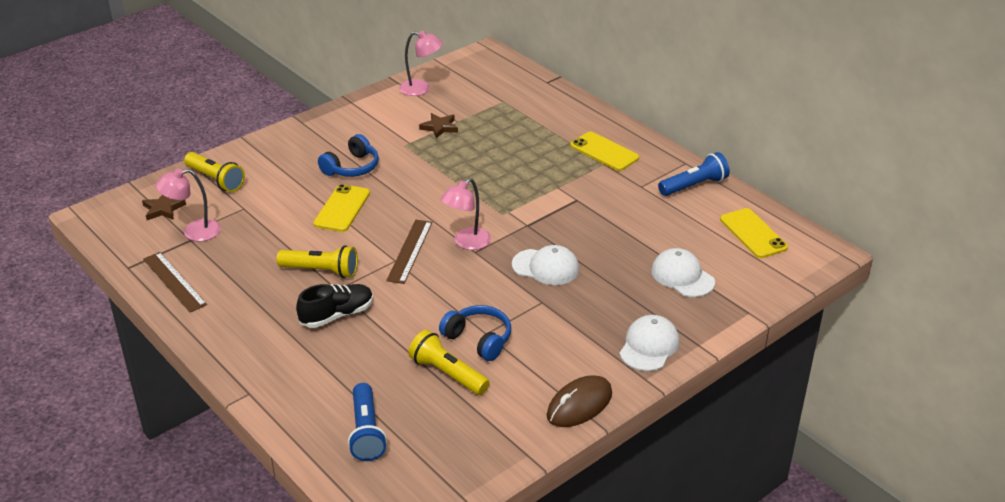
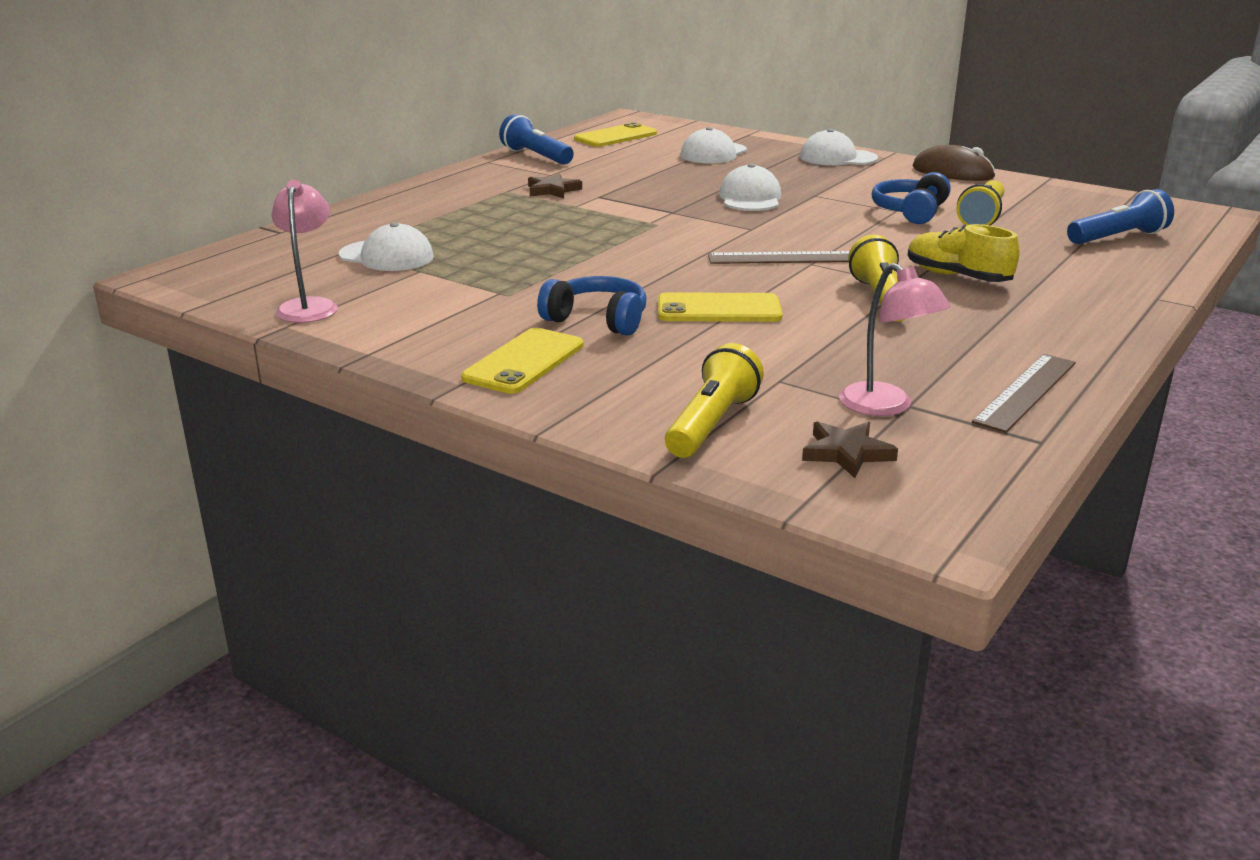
camera: 105 degrees left, 10 degrees down
black shoe [296,284,373,328] -> yellow shoe [908,224,1020,282]
brown star [419,113,458,139] -> brown star moved to [528,173,582,198]
pink lamp [441,178,491,250] -> none
yellow phone [570,131,639,171] -> yellow phone moved to [461,328,584,394]
none -> white cap [339,222,434,271]

